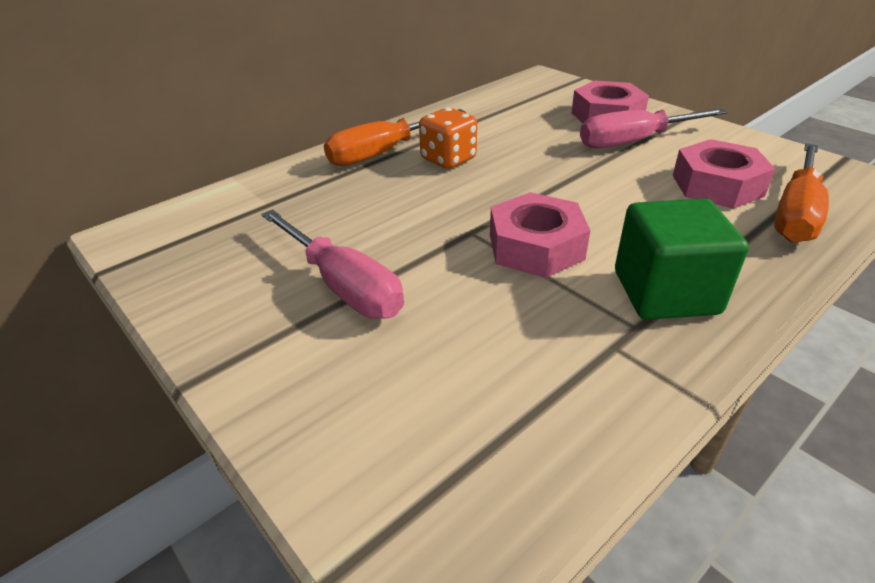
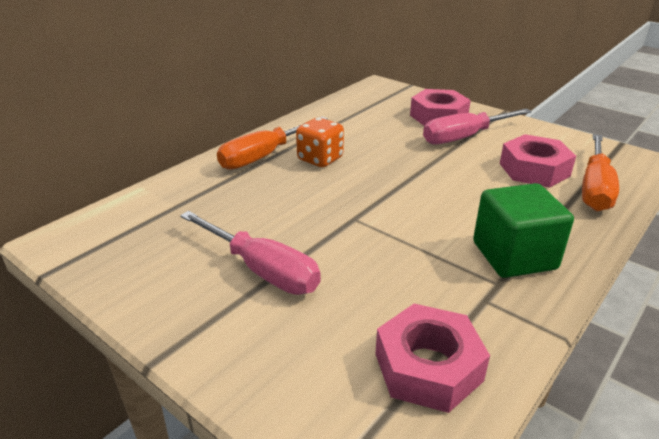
camera: 10 degrees left, 5 degrees down
pink nut [490,192,590,278] -> pink nut moved to [375,304,490,413]

